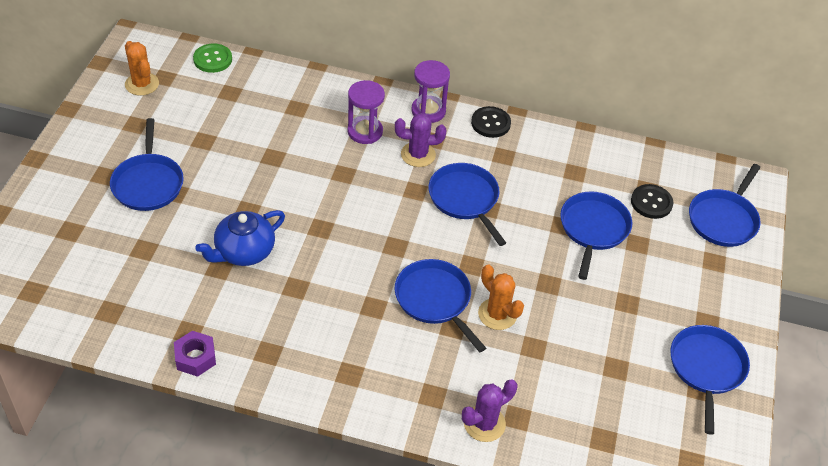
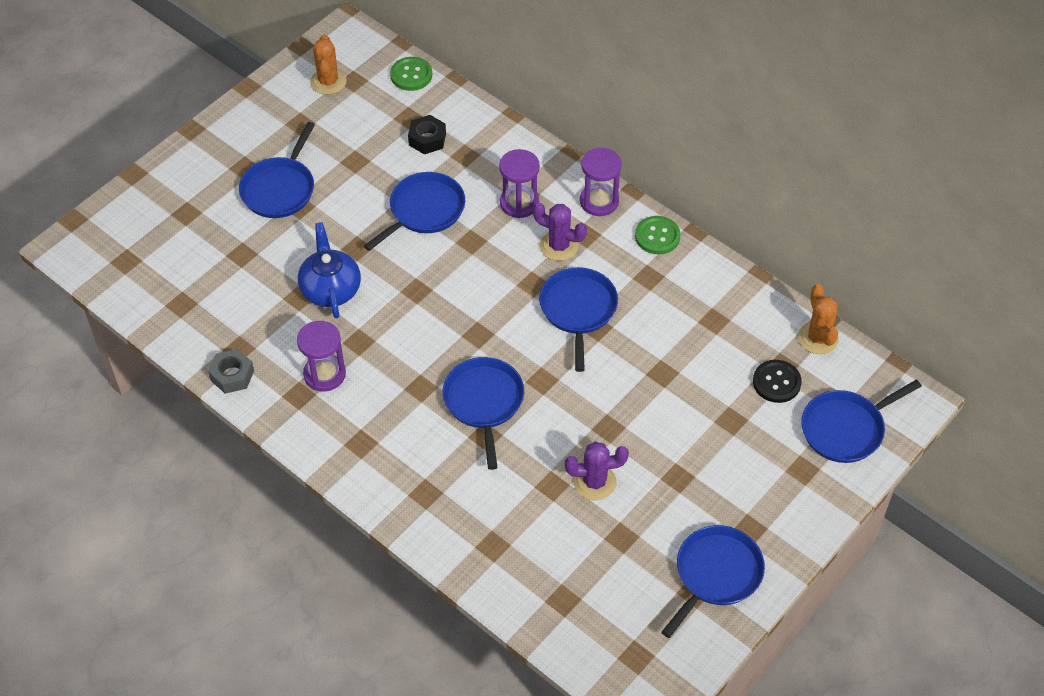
camera: 30 degrees right, 5 degrees up
purple nut [174,331,216,377] -> grey nut [208,349,254,394]
blue teapot [195,210,285,266] -> blue teapot turned 90 degrees clockwise [298,222,361,318]
purple cactus [462,379,517,442] -> purple cactus moved to [565,441,629,500]
black button [471,106,511,138] -> green button [635,216,680,254]
orange cactus [478,265,524,330] -> orange cactus moved to [798,284,839,354]
blue pan [560,191,632,280] -> blue pan moved to [364,172,465,251]
none -> purple hourglass [297,321,346,391]
none -> black nut [408,115,446,154]

